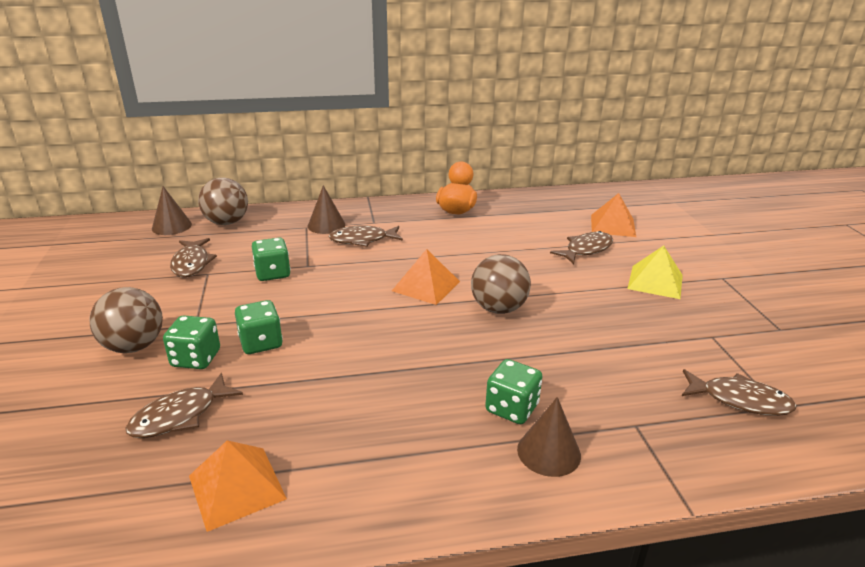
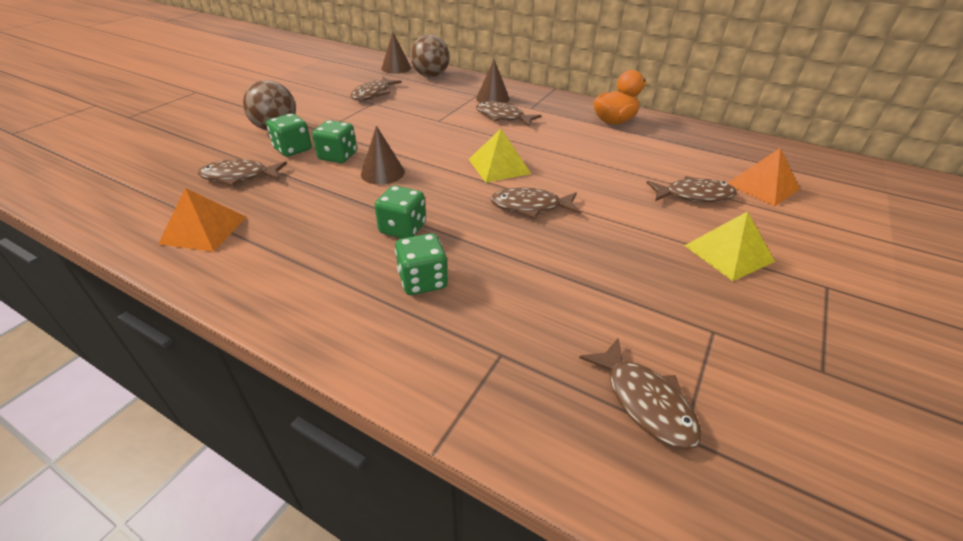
camera: 40 degrees right, 10 degrees up
green dice [252,238,291,281] -> green dice moved to [375,185,426,239]
orange pyramid [392,249,460,305] -> yellow pyramid [469,129,531,182]
brown ball [471,254,531,314] -> brown fish [490,187,581,219]
brown cone [517,397,581,477] -> brown cone moved to [361,126,405,185]

